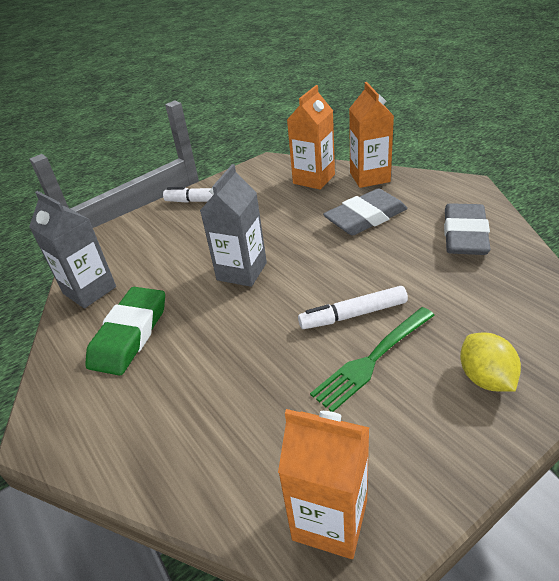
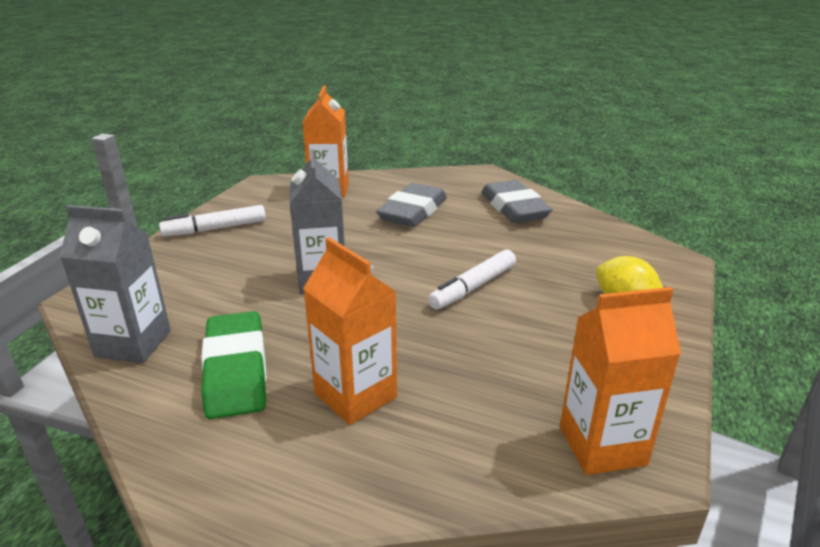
camera: 35 degrees left, 10 degrees down
green fork [310,307,435,412] -> none
orange carton [349,82,394,188] -> orange carton moved to [303,237,397,425]

